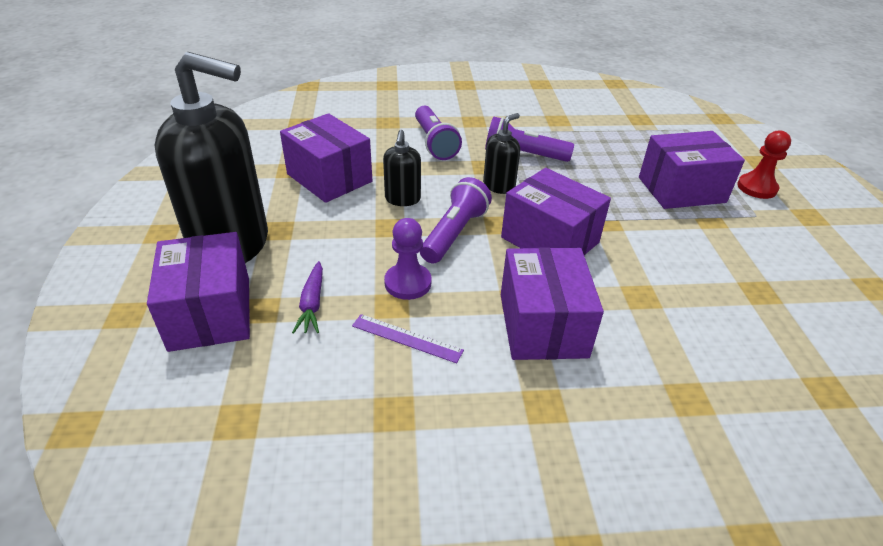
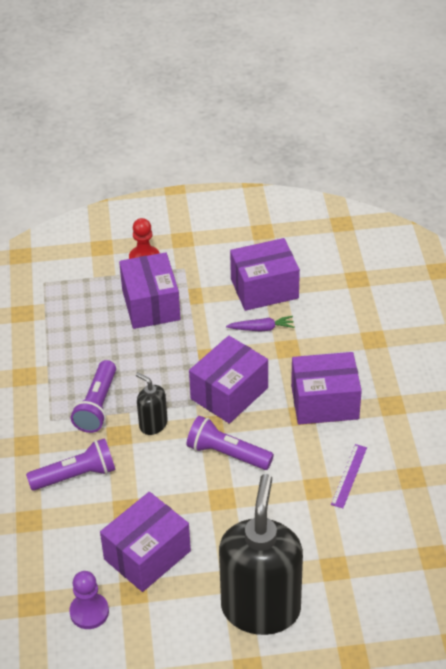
camera: 90 degrees left, 5 degrees up
purple box [147,232,250,352] -> purple box moved to [230,238,300,311]
purple carrot [292,261,323,334] -> purple carrot moved to [226,316,295,332]
black soap dispenser [383,130,421,206] -> none
purple pawn [384,218,432,300] -> purple pawn moved to [69,571,109,629]

